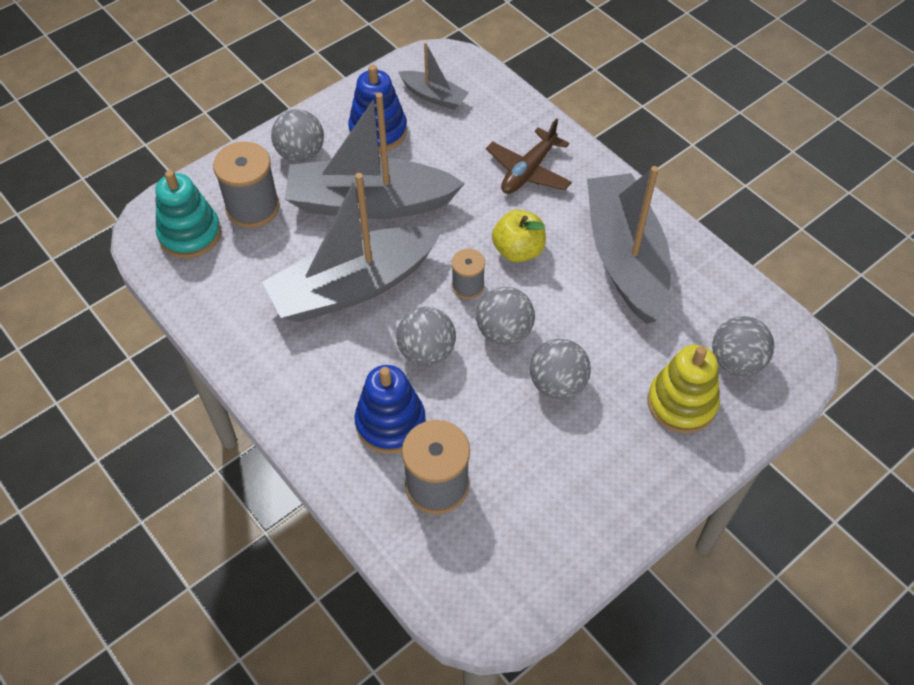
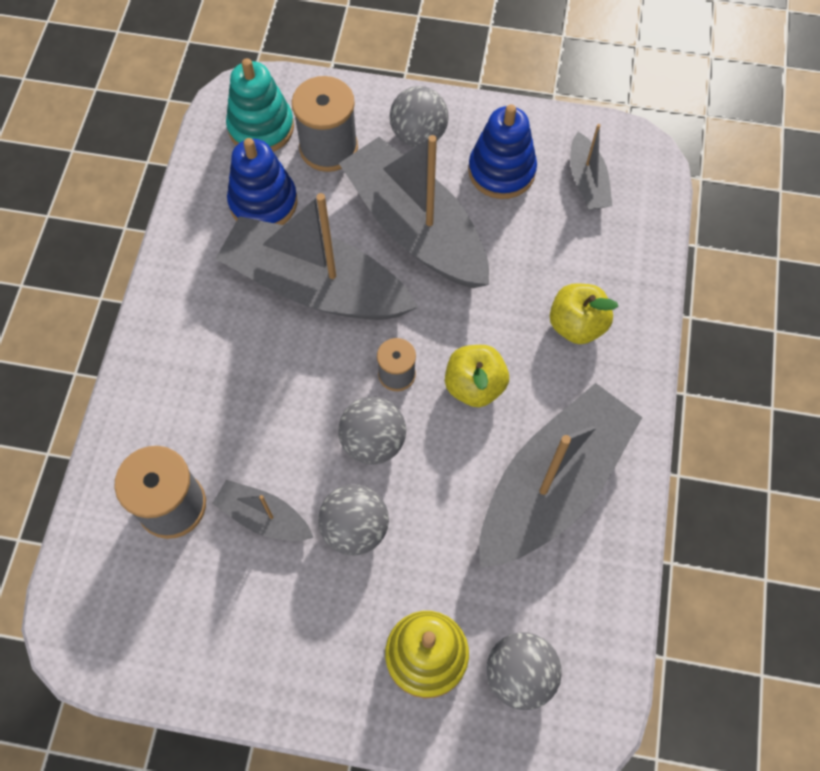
camera: 50 degrees right, 10 degrees up
blue stacking toy [354,365,426,454] -> blue stacking toy moved to [227,138,297,225]
grey ball [396,307,456,366] -> none
brown plane [486,118,572,194] -> yellow apple [550,283,618,344]
none -> grey boat [212,480,313,541]

